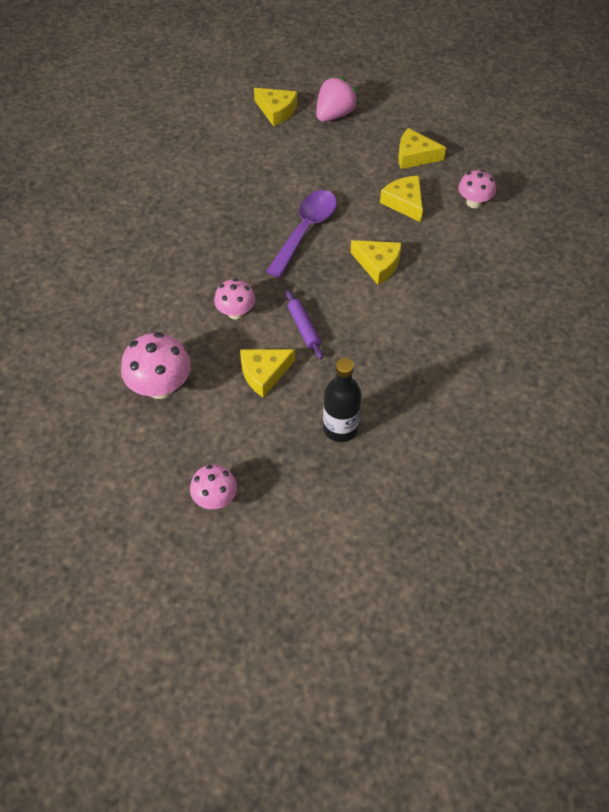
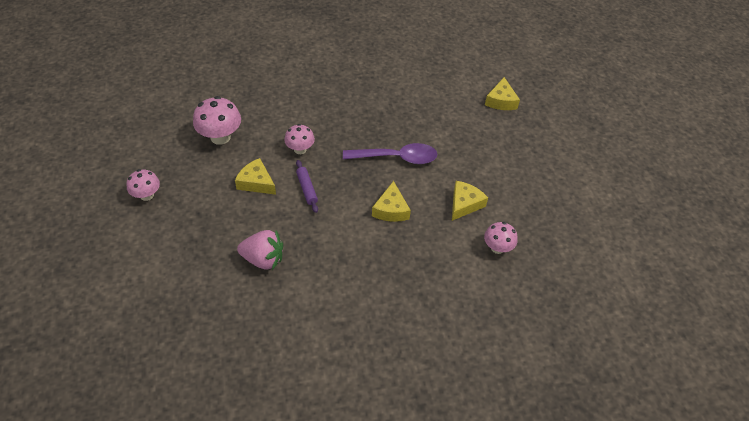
camera: 60 degrees right, 5 degrees down
purple rolling pin [286,290,323,360] -> purple rolling pin turned 60 degrees counterclockwise [296,160,318,213]
pink strawberry [316,77,358,122] -> pink strawberry moved to [237,230,283,270]
black bottle [323,358,362,442] -> none
yellow cheese [398,128,446,169] -> none

